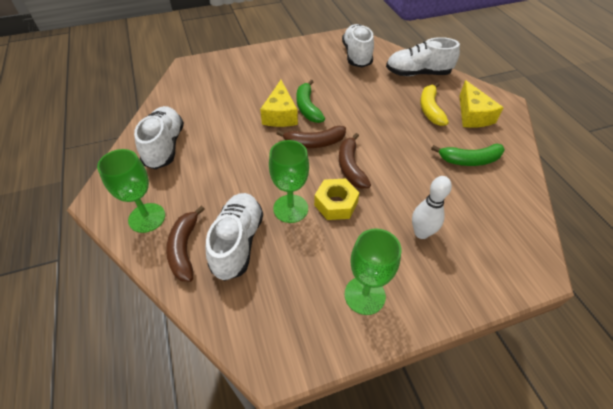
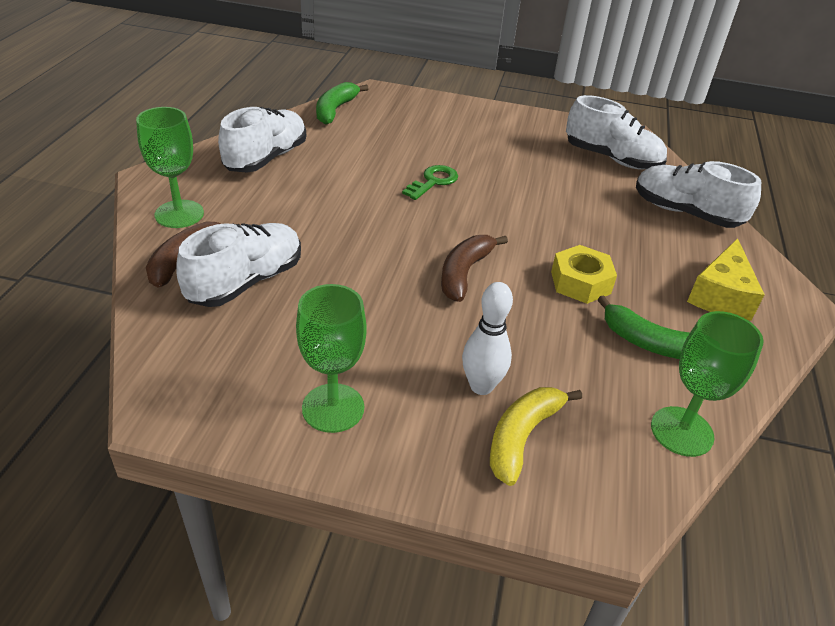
camera: 30 degrees right, 10 degrees down
yellow cheese [260,80,298,127] -> green key [402,165,458,200]
green goblet [269,140,309,223] -> green goblet moved to [651,311,764,457]
brown banana [276,126,346,148] -> none
green banana [296,80,325,123] -> green banana moved to [316,82,369,125]
yellow nut [314,178,360,220] -> yellow nut moved to [551,245,617,304]
white shoe [342,24,374,68] -> white shoe turned 90 degrees clockwise [566,95,667,170]
yellow banana [420,82,449,126] -> yellow banana moved to [490,387,582,486]

